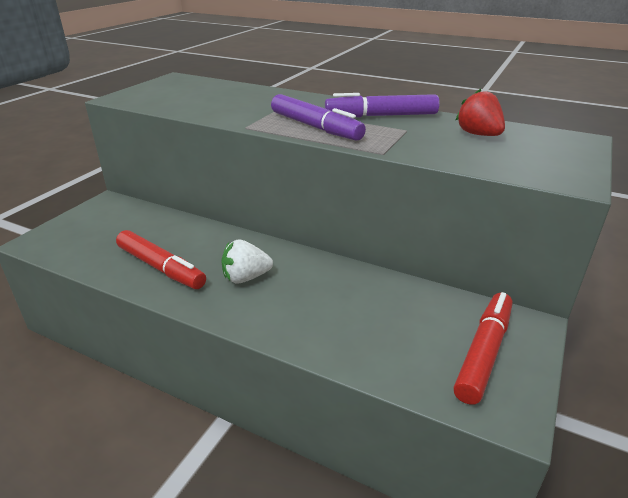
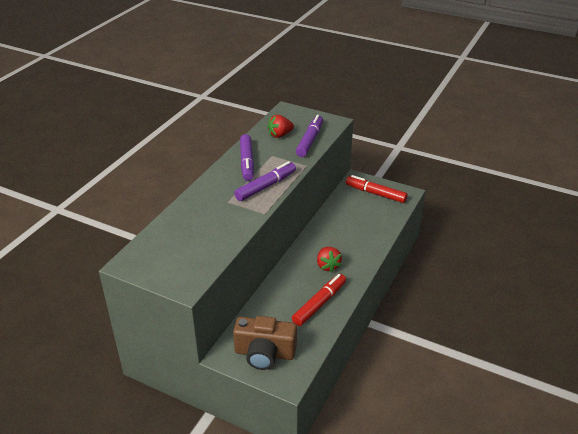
camera: 90 degrees left, 5 degrees up
white strawberry [222,239,273,284] -> red strawberry [317,247,342,273]
none -> brown camera [233,316,297,370]
none -> purple marker [296,115,323,157]

